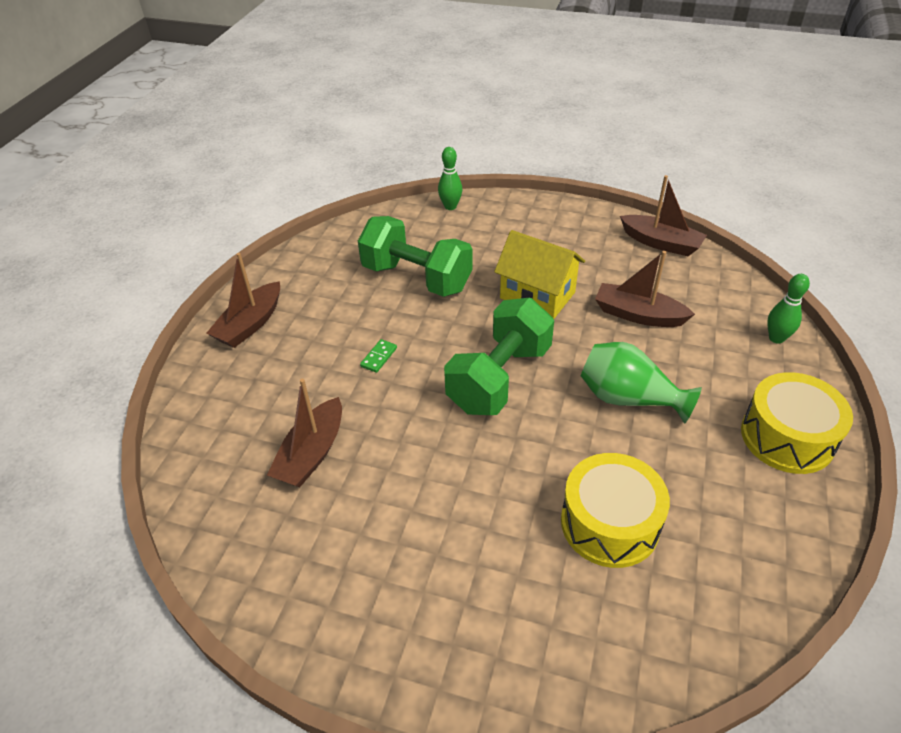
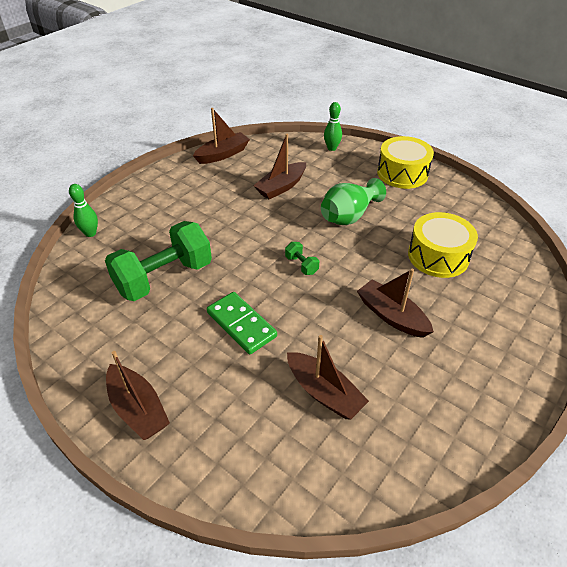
camera: 70 degrees left, 0 degrees up
green domino [360,339,397,373] -> green domino [207,292,277,354], size x2.10
green dumbbell [444,298,554,415] -> green dumbbell [285,242,319,275], size x0.40
yellow house [494,230,585,319] -> none
none -> brown boat [357,269,434,338]

